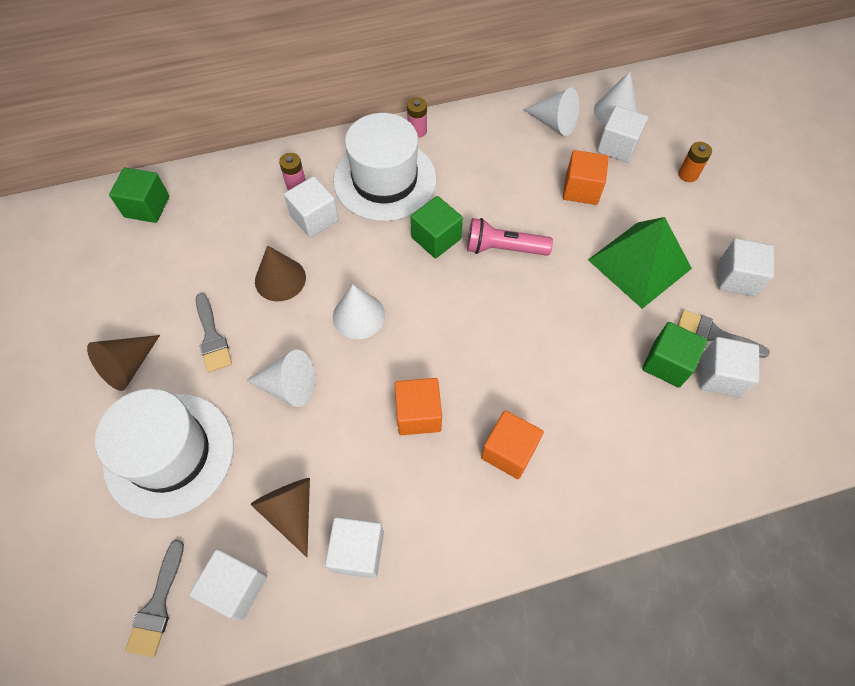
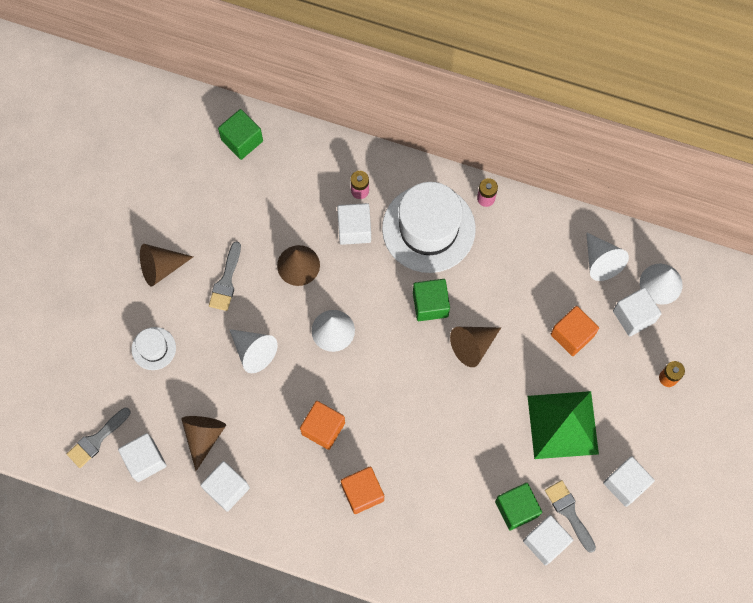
camera: 35 degrees right, 10 degrees up
white hat [95,389,234,519] -> white hat [131,327,176,370], size x0.46
pink flashlight [467,218,553,256] -> brown cone [450,327,501,367]

